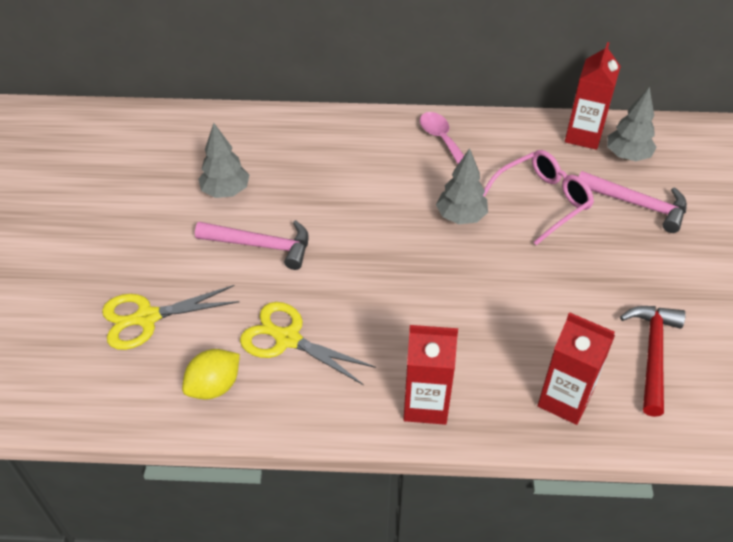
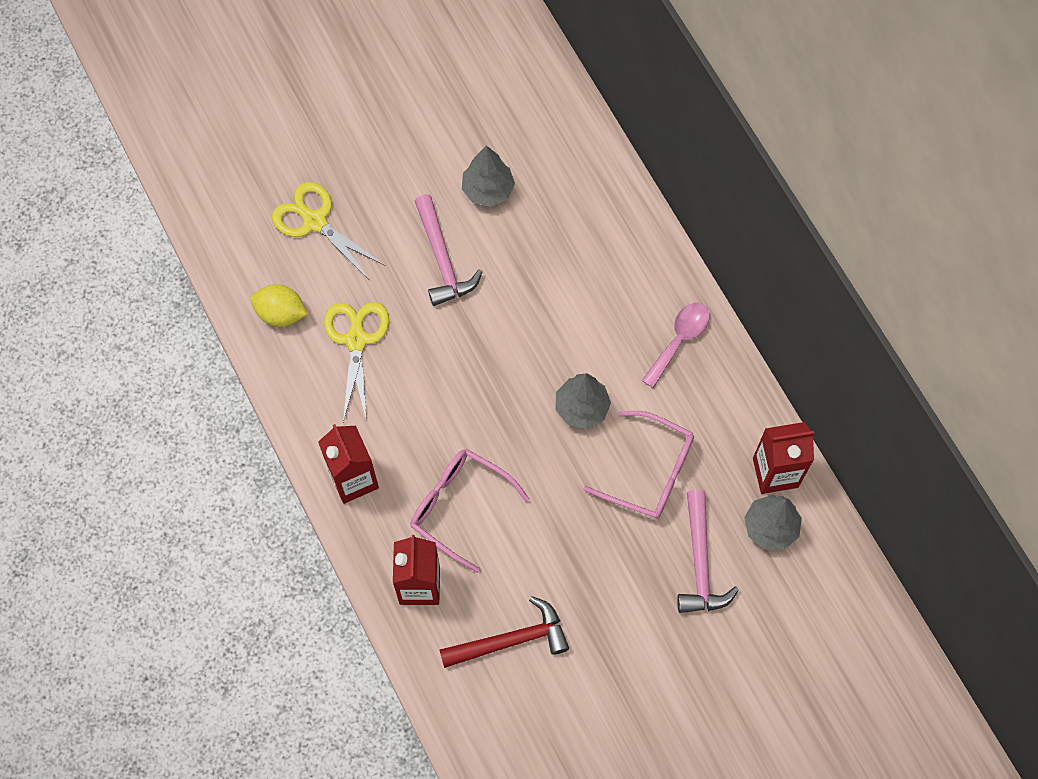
camera: 60 degrees right, 20 degrees up
none -> pink glasses [411,449,530,573]

